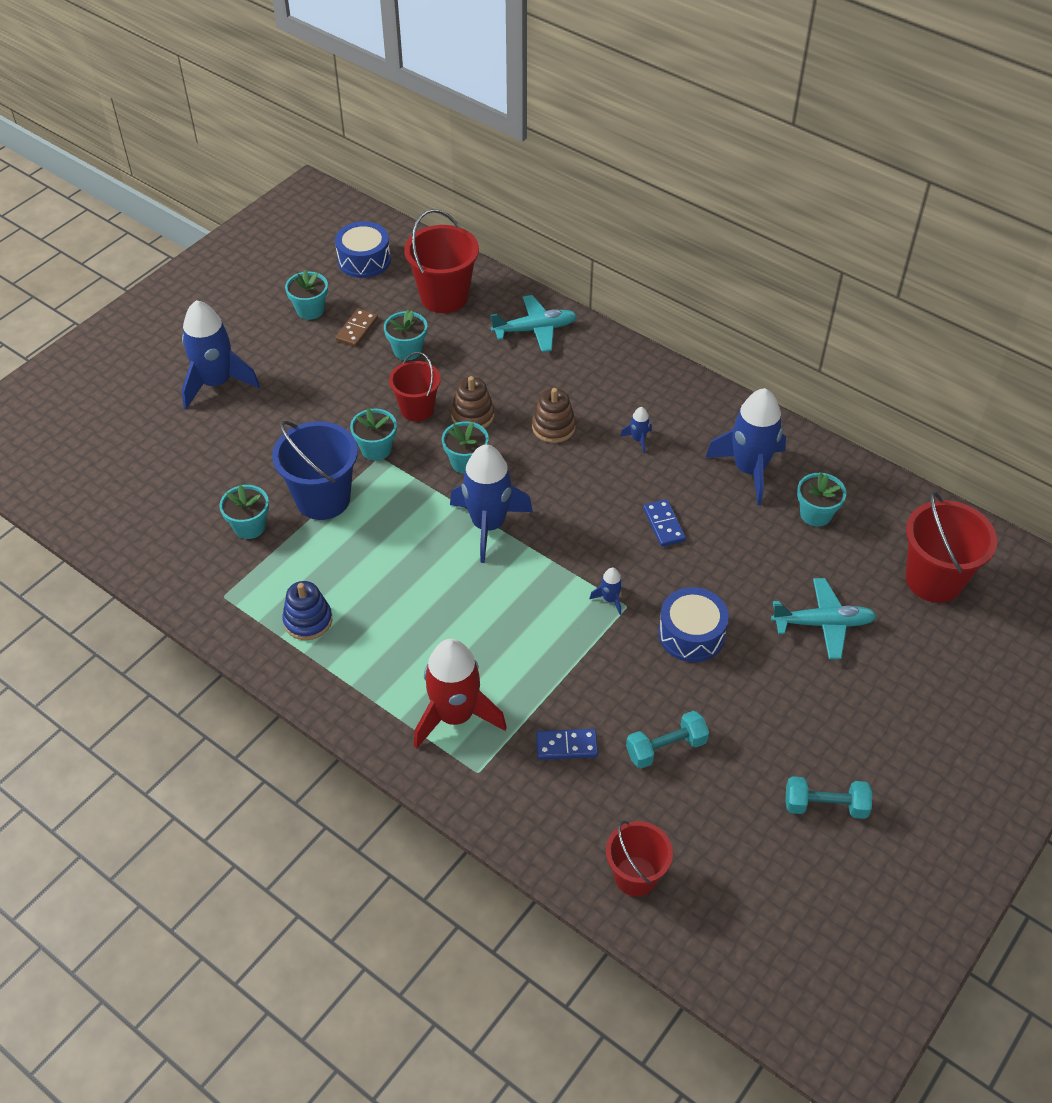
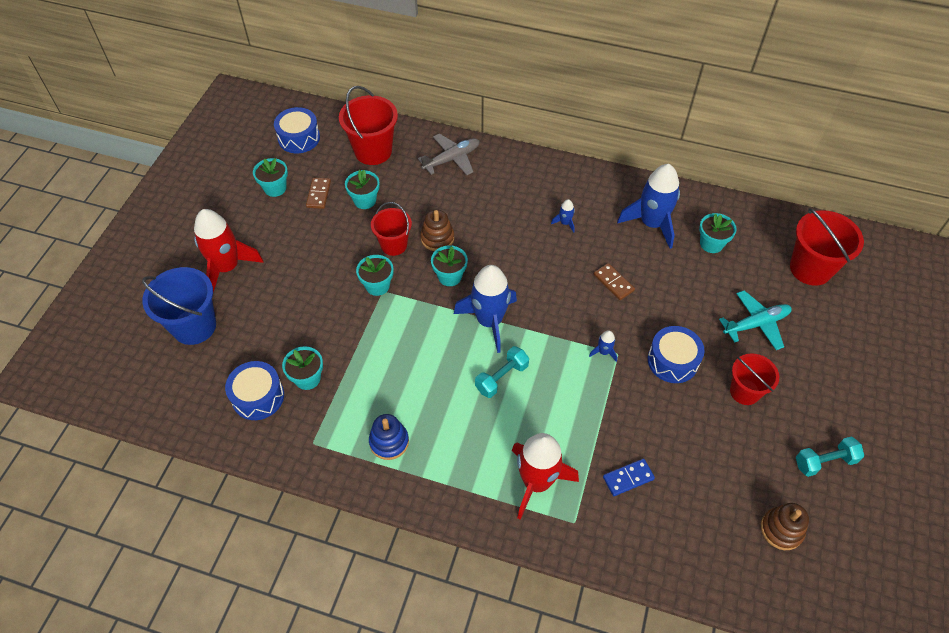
camera: 20 degrees left, 5 degrees up
blue rocket [182,300,260,409] -> red rocket [194,209,264,292]
blue bucket [272,421,358,520] -> blue bucket moved to [142,267,216,345]
turquoise plane [491,295,577,352] -> grey plane [418,133,479,175]
brown stacking toy [532,388,576,443] -> brown stacking toy moved to [761,503,809,550]
red bucket [606,820,673,896] -> red bucket moved to [730,354,779,405]
turquoise dumbbell [626,711,709,769] -> turquoise dumbbell moved to [475,346,529,398]
blue domino [643,499,686,547] -> brown domino [594,263,635,300]
none -> blue drum [225,361,284,420]

